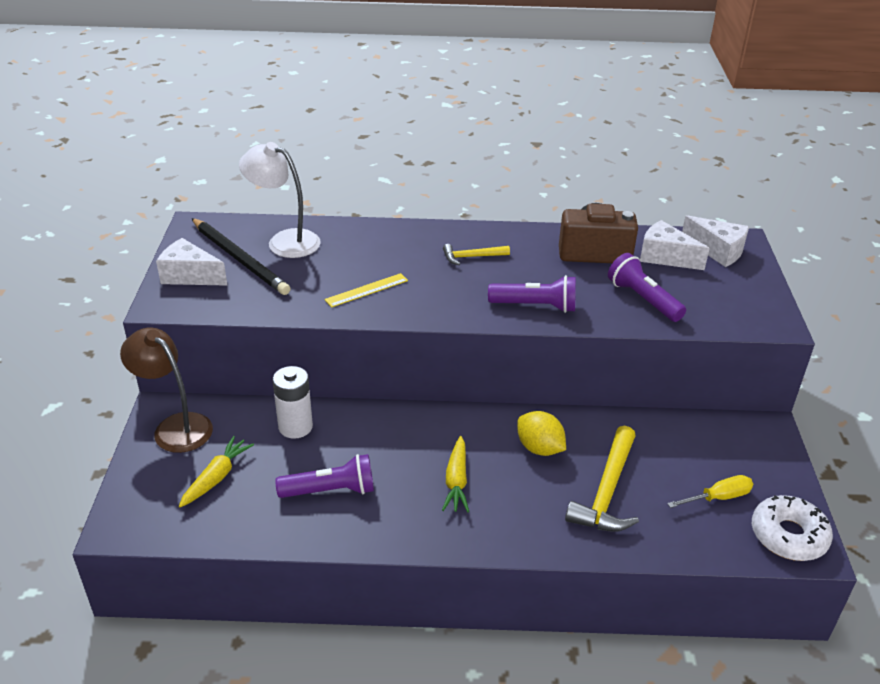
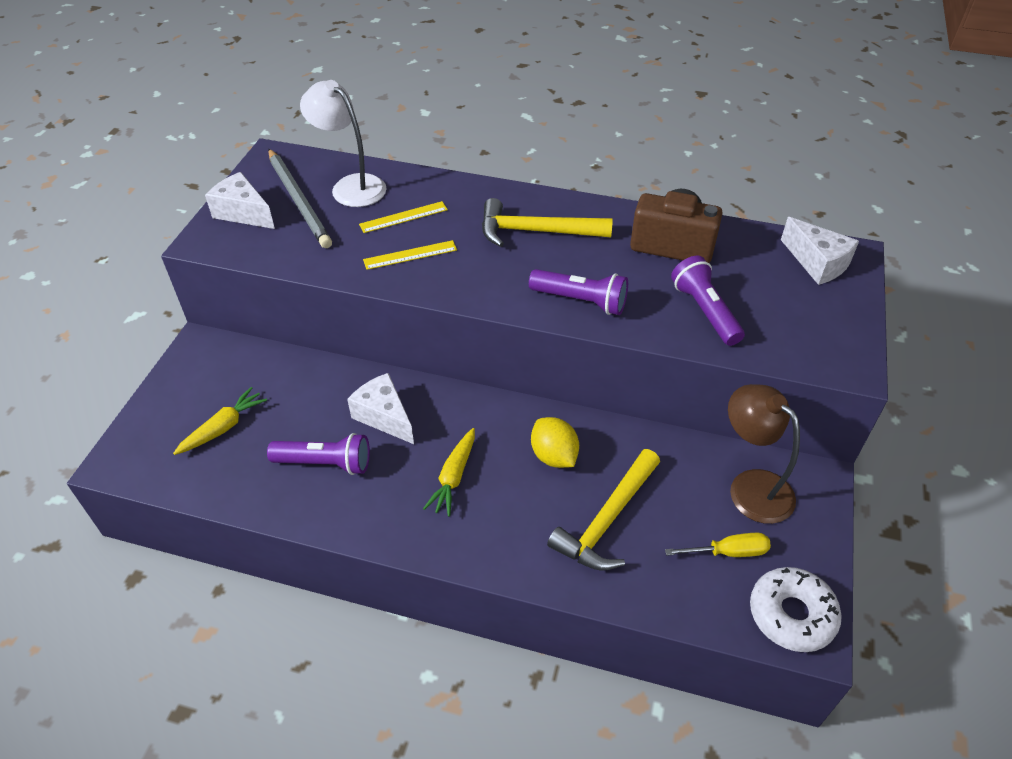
camera: 15 degrees right, 10 degrees up
brown lamp [120,327,213,453] -> brown lamp moved to [728,384,800,524]
black pencil [192,218,291,295] -> grey pencil [268,149,332,248]
white battery [272,366,313,439] -> none
yellow hammer [443,244,510,265] -> yellow hammer [482,198,612,247], size x1.82
white cheese [640,220,710,270] -> white cheese moved to [347,373,414,444]
none -> yellow ruler [359,201,448,233]

